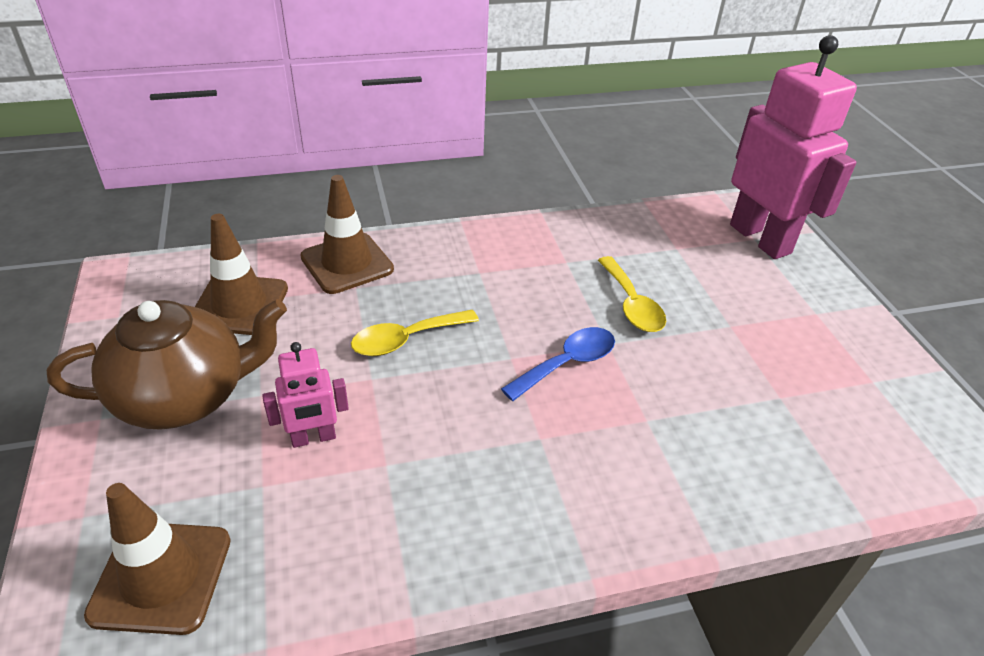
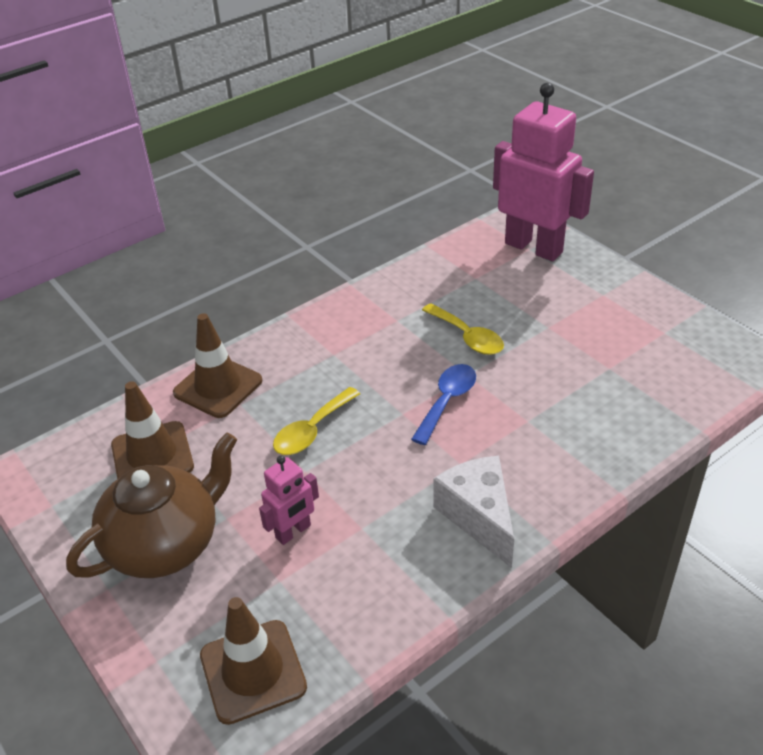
camera: 20 degrees left, 0 degrees up
none -> white cheese [433,456,514,568]

